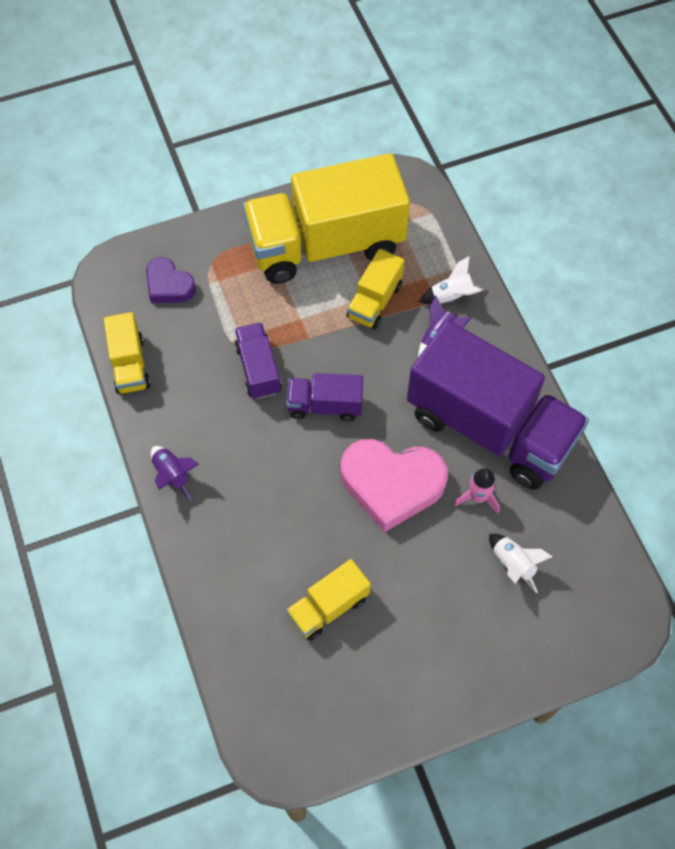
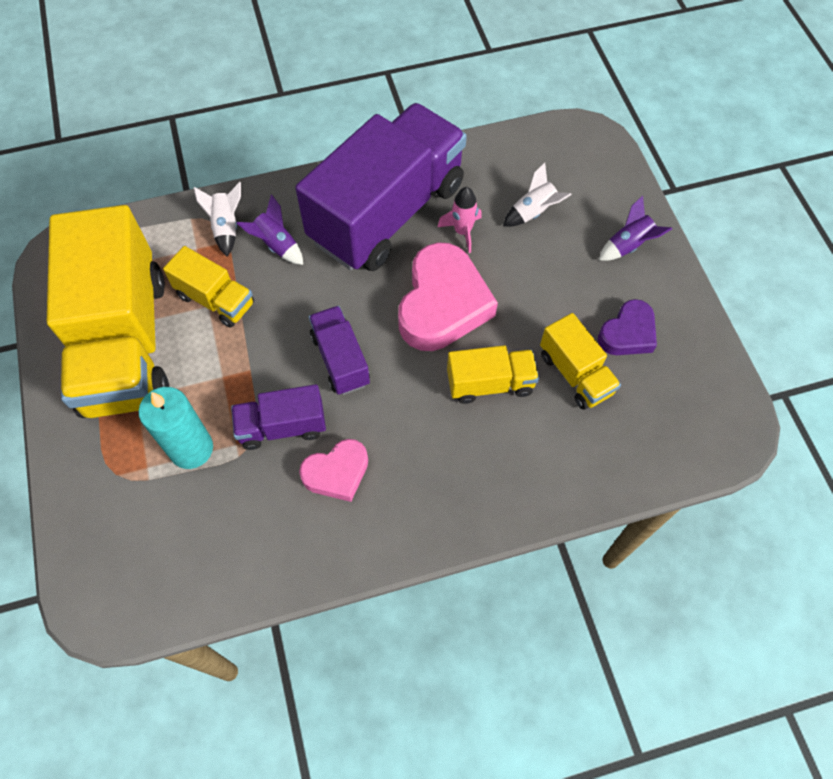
camera: 85 degrees left, 0 degrees up
yellow truck [104,312,151,394] -> yellow truck moved to [447,345,539,404]
purple heart [146,257,196,303] -> purple heart moved to [598,299,657,355]
purple rocket [151,446,199,502] -> purple rocket moved to [599,196,672,261]
purple truck [286,373,363,421] -> purple truck turned 150 degrees clockwise [309,306,370,395]
none -> turquoise candle [139,387,213,469]
none -> pink heart [299,439,368,502]

